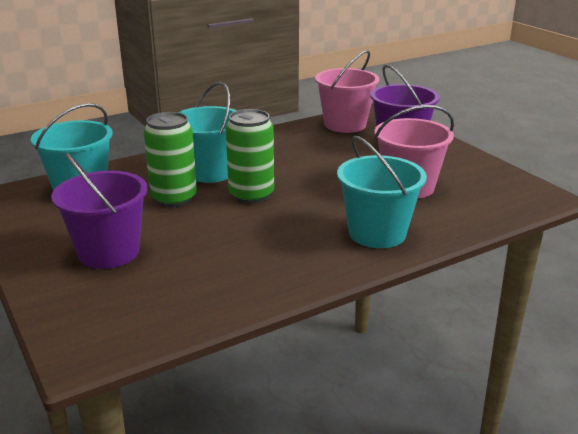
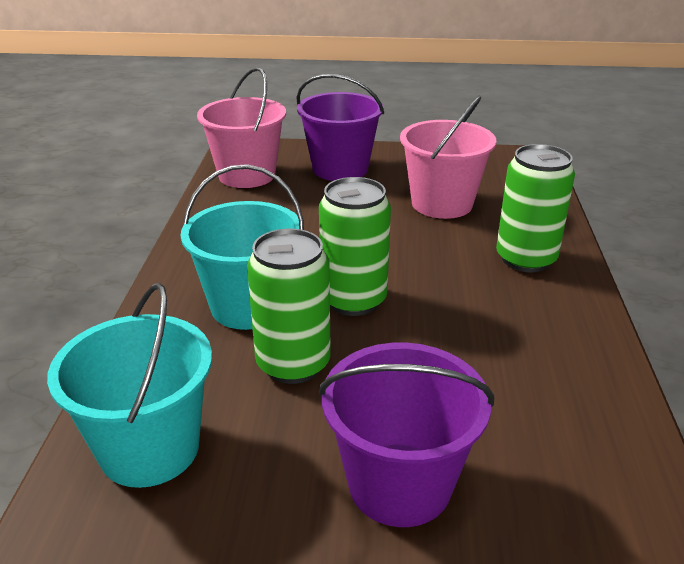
camera: 55 degrees left, 5 degrees up
turquoise bucket [337,136,427,248] -> green can [496,144,575,272]

